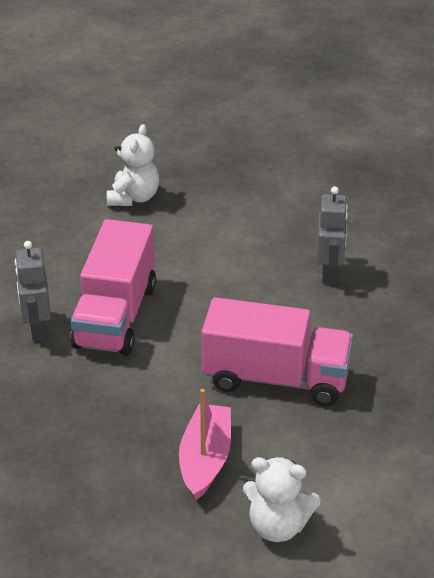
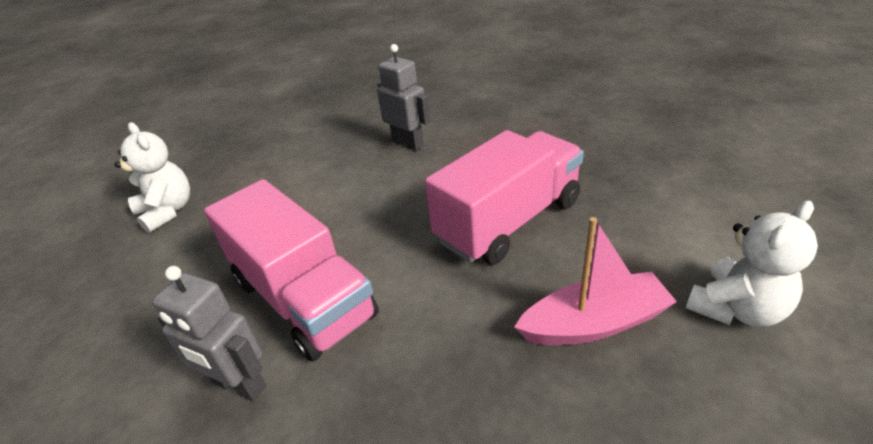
camera: 50 degrees left, 0 degrees up
pink boat [179,389,231,500] -> pink boat turned 120 degrees clockwise [514,217,677,345]

